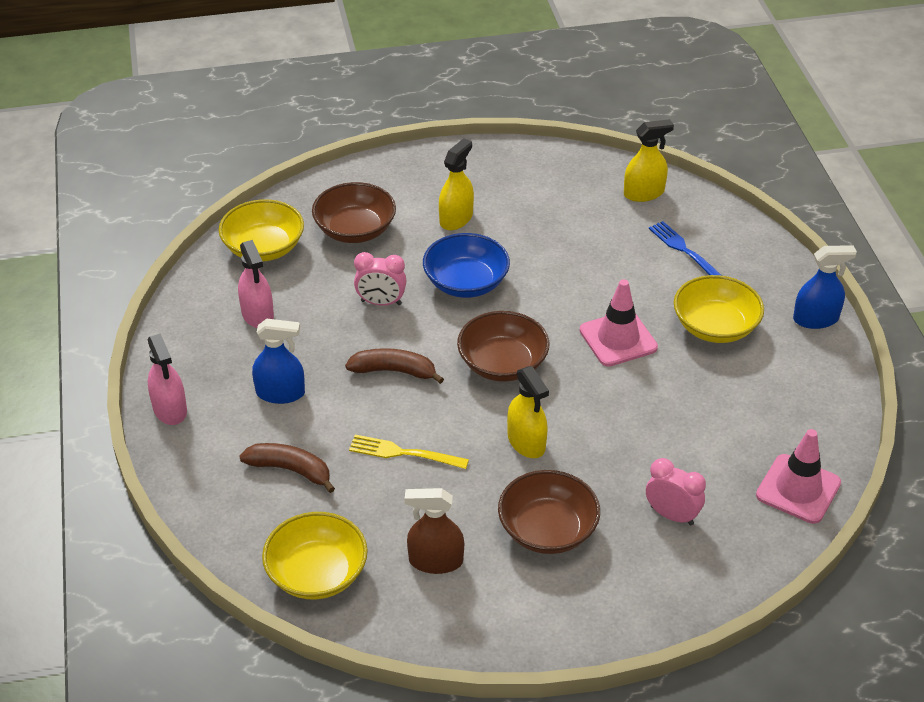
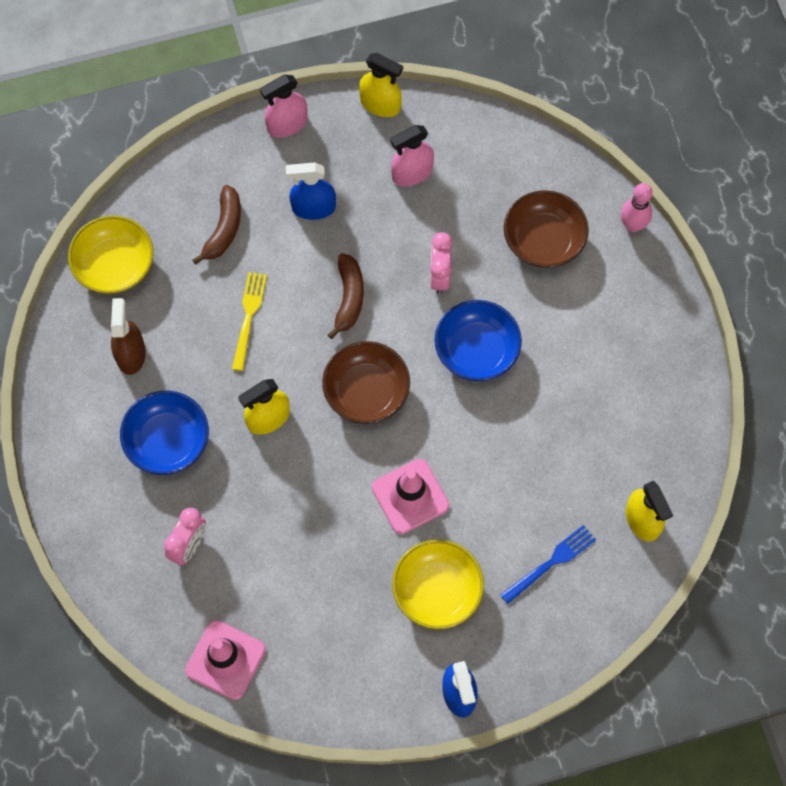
camera: 85 degrees right, 25 degrees up
yellow bowl [219,199,304,262] -> none
blue spray bottle [252,319,305,404] -> blue spray bottle turned 90 degrees clockwise [286,162,336,220]
yellow spray bottle [439,138,474,230] -> yellow spray bottle moved to [359,53,403,117]
brown bowl [498,470,600,554] -> blue bowl [120,391,209,475]
none -> pink bowling pin [621,183,653,232]

